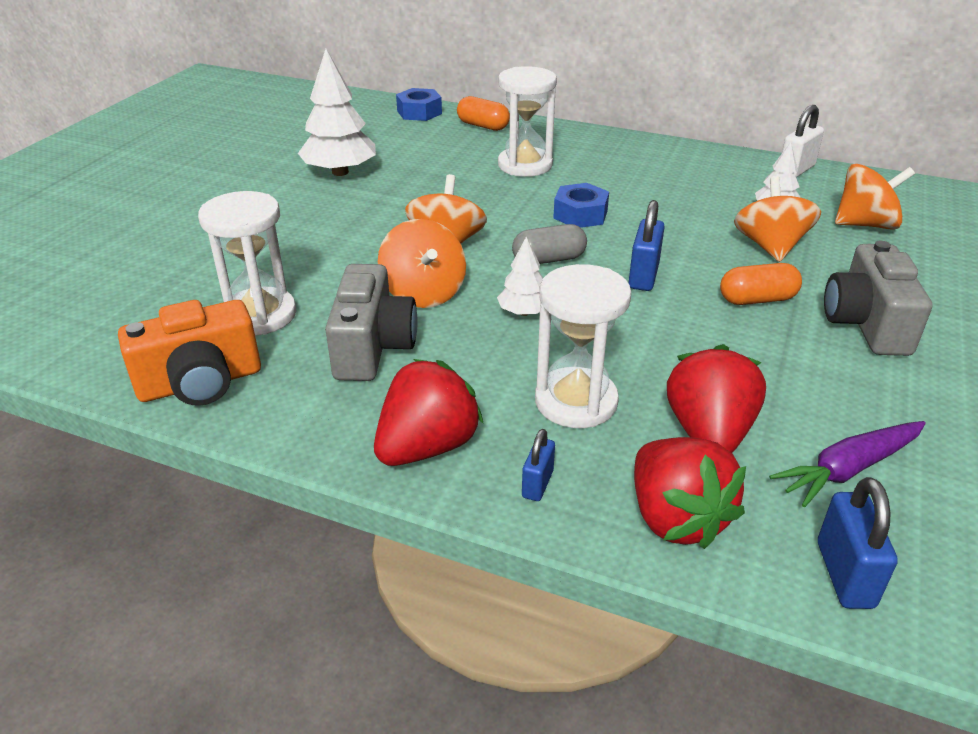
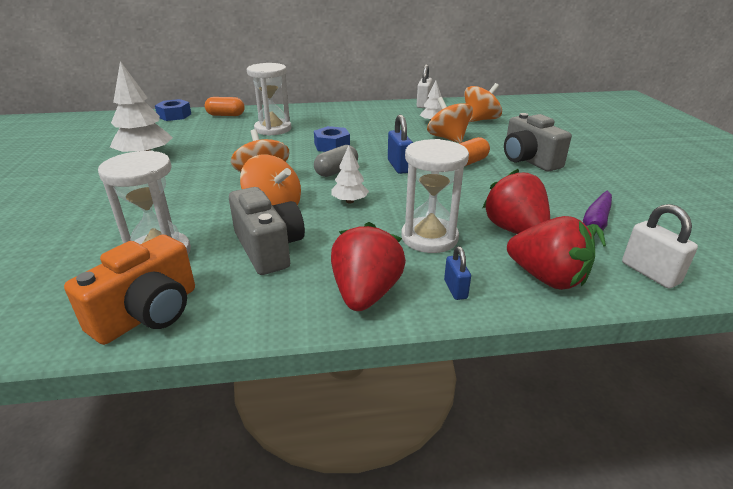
camera: 30 degrees left, 5 degrees down
blue padlock [818,477,898,609] -> white padlock [622,204,698,289]

